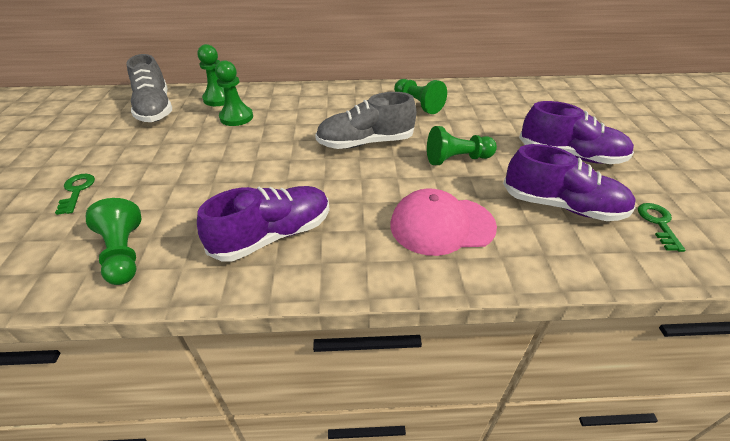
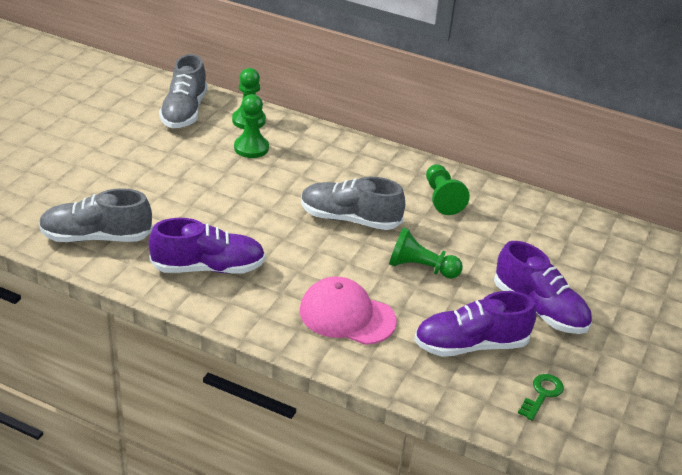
camera: 25 degrees right, 5 degrees down
green key [55,174,95,215] -> none
green pawn [86,198,142,285] -> grey shoe [39,188,153,242]
purple shoe [503,144,636,221] -> purple shoe turned 120 degrees clockwise [414,291,536,357]

